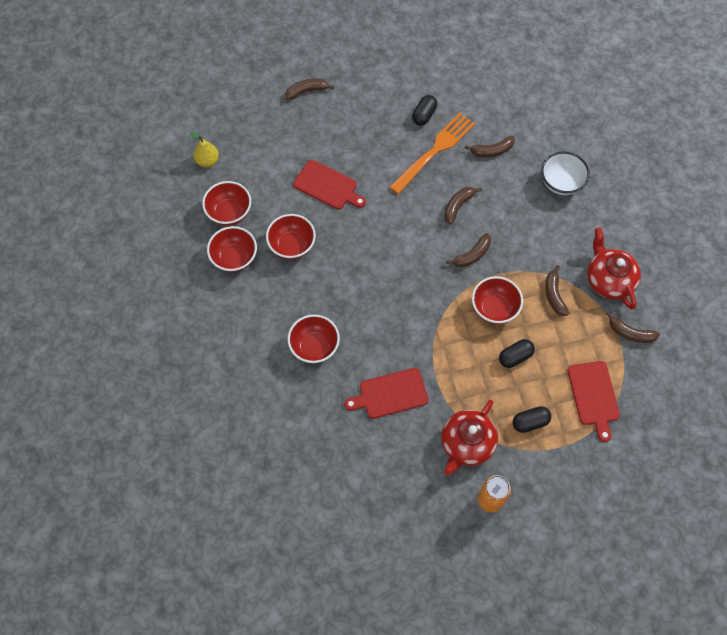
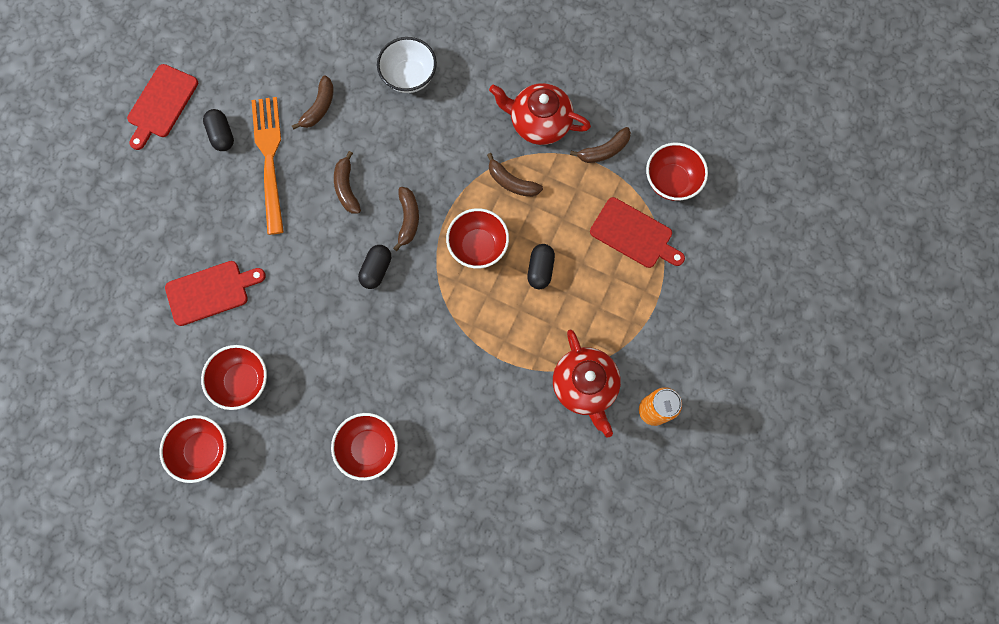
camera: 50 degrees left, 10 degrees up
yellow pear [190,132,219,167] -> none
red bowl [202,181,251,226] -> red bowl moved to [646,143,708,201]
brown banana [285,78,334,100] -> none
red cutting board [344,368,428,419] -> red cutting board moved to [127,64,198,150]
black capsule [513,406,551,433] -> black capsule moved to [358,245,391,289]

